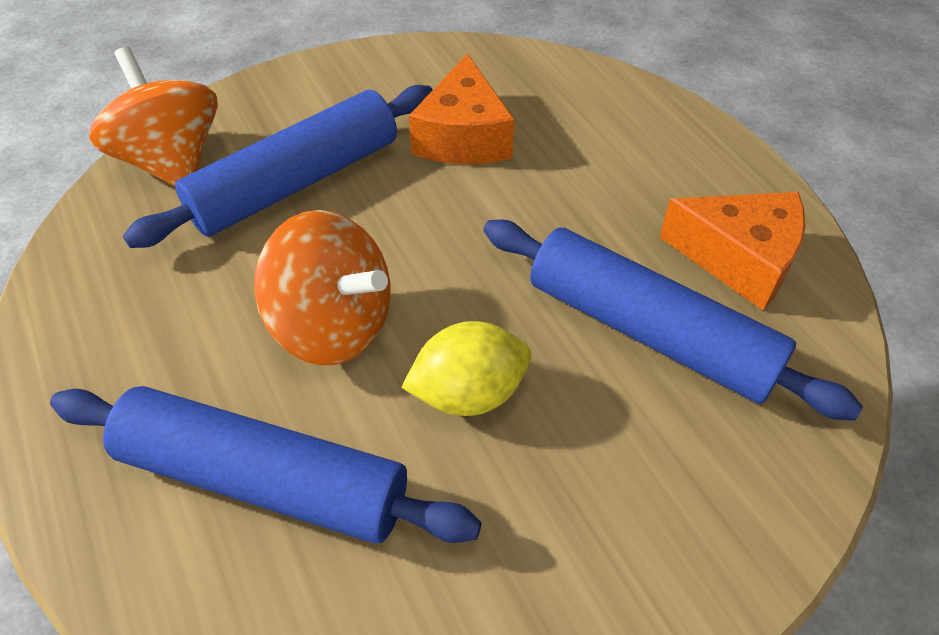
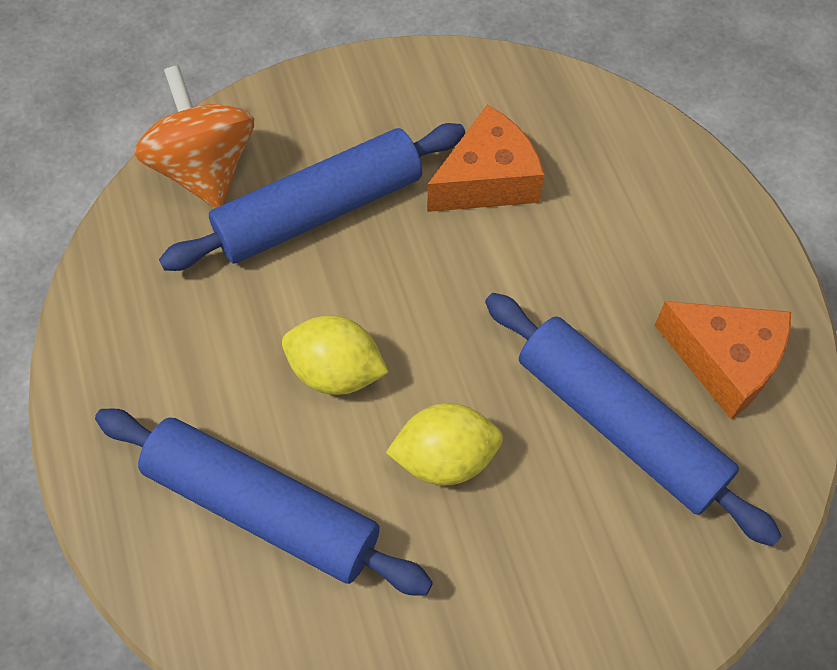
camera: 10 degrees right, 10 degrees up
orange spinning top [254,210,391,365] -> yellow lemon [282,315,389,395]
orange cheese [409,53,515,164] -> orange cheese turned 135 degrees counterclockwise [427,105,544,212]

